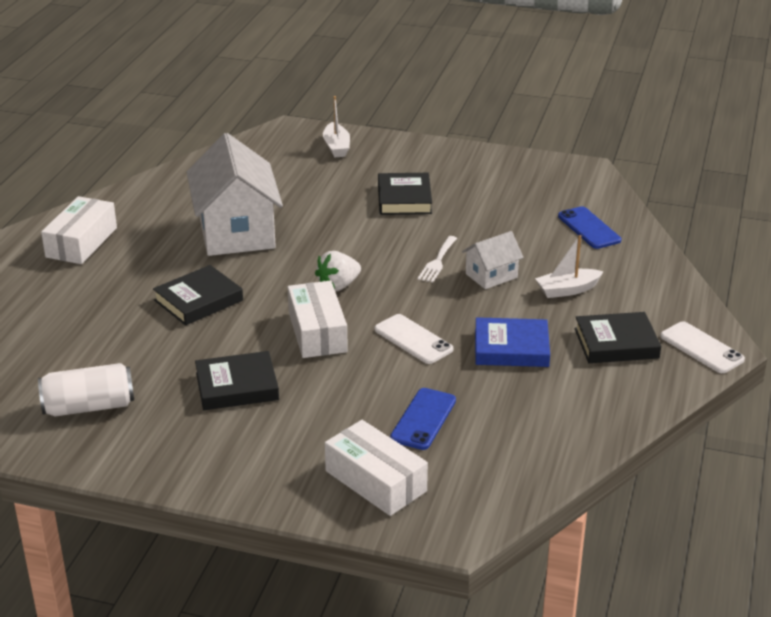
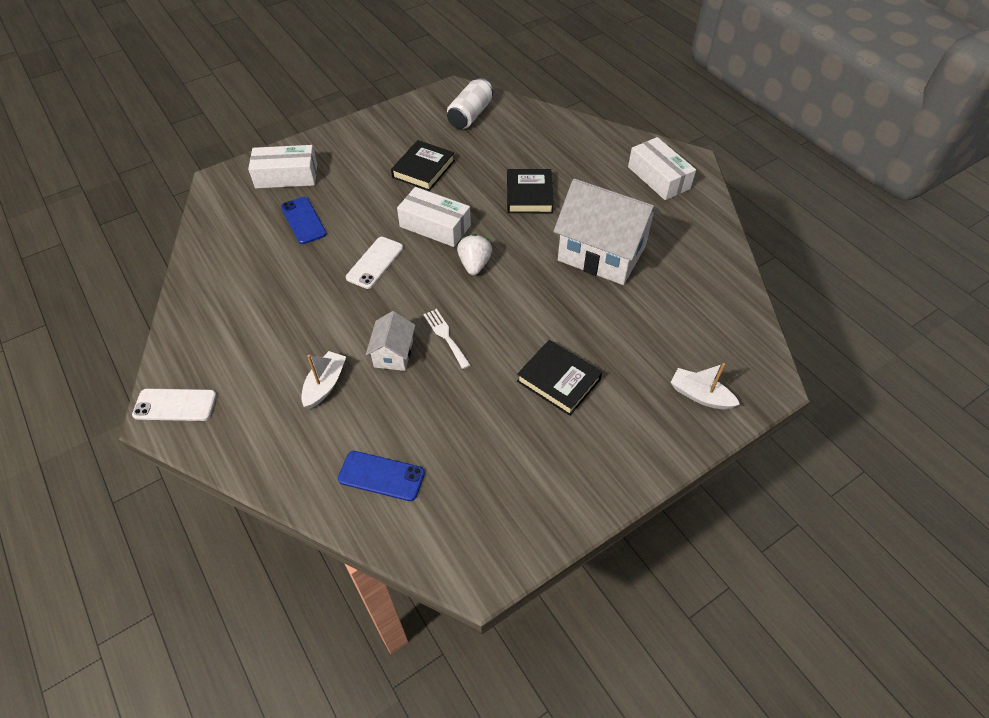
camera: 130 degrees right, 20 degrees up
white phone [374,314,453,364] -> white phone turned 60 degrees counterclockwise [346,237,403,289]
blue book [475,317,550,367] -> none
black book [575,312,661,363] -> none

